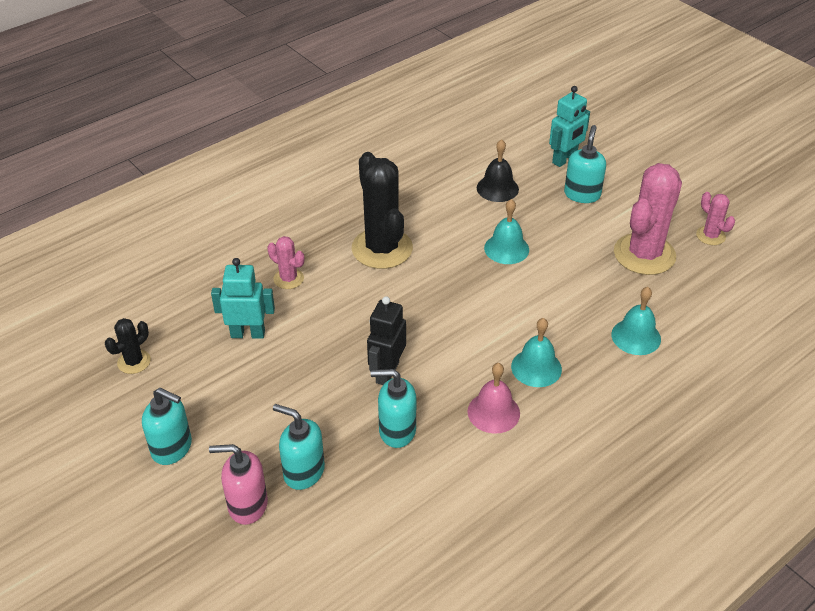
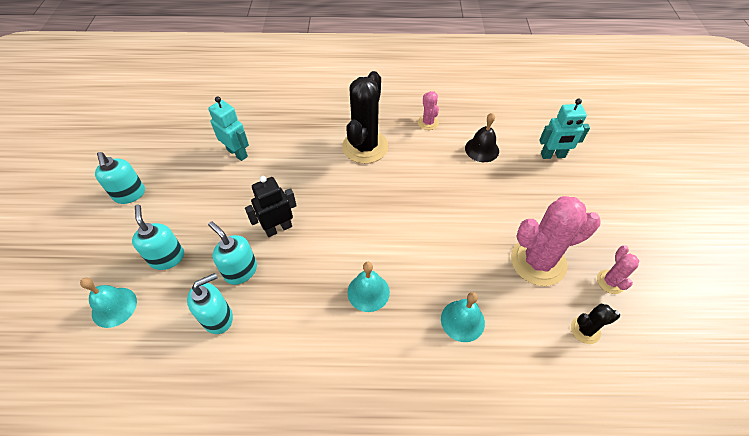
camera: 40 degrees right, 10 degrees up
black cactus [105,318,151,374] -> black cactus moved to [571,304,620,344]
pink soap dispenser [209,444,268,525] -> none
pink cactus [267,236,304,289] -> pink cactus moved to [418,91,439,130]
pink bell [467,363,520,434] -> none
turquoise bell [484,199,529,264] -> turquoise bell moved to [80,278,137,328]
turquoise soap dispenser [564,125,606,203] -> turquoise soap dispenser moved to [187,273,233,334]

